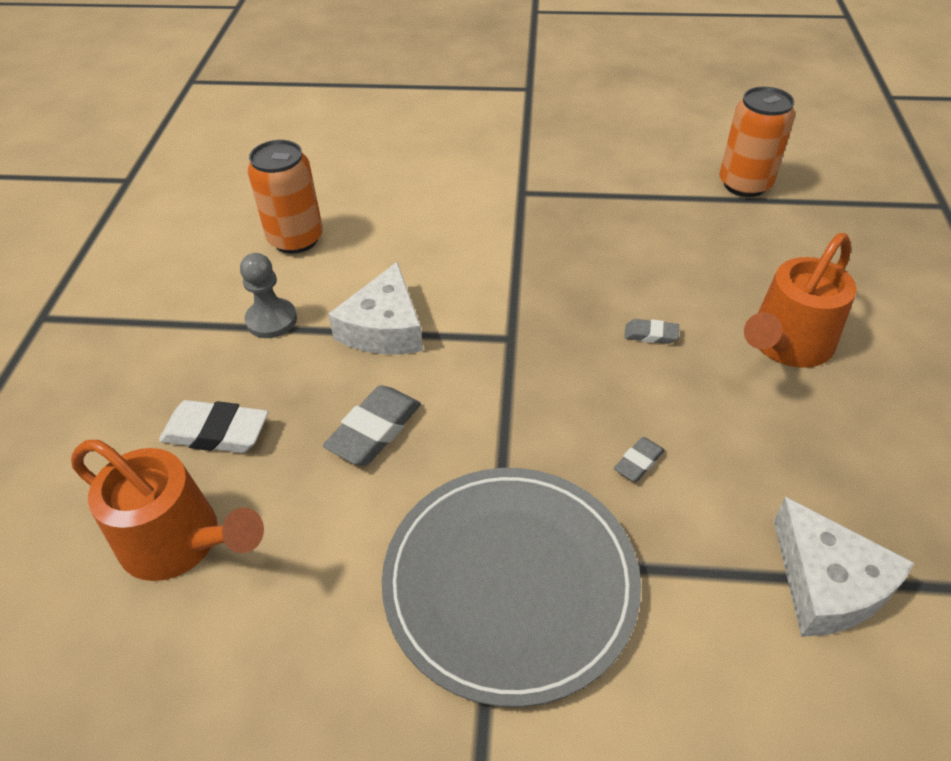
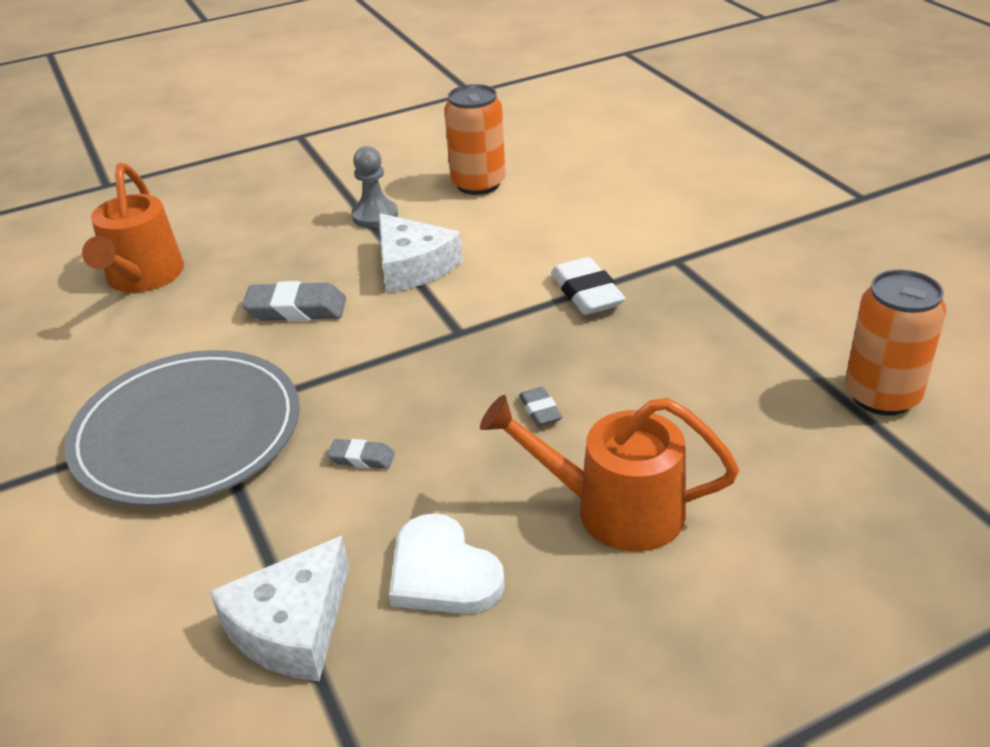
camera: 60 degrees right, 10 degrees down
white eraser [159,400,268,453] -> white eraser moved to [551,257,626,315]
white cheese [328,262,423,354] -> white cheese turned 105 degrees counterclockwise [379,213,463,293]
none -> white heart [389,513,505,614]

